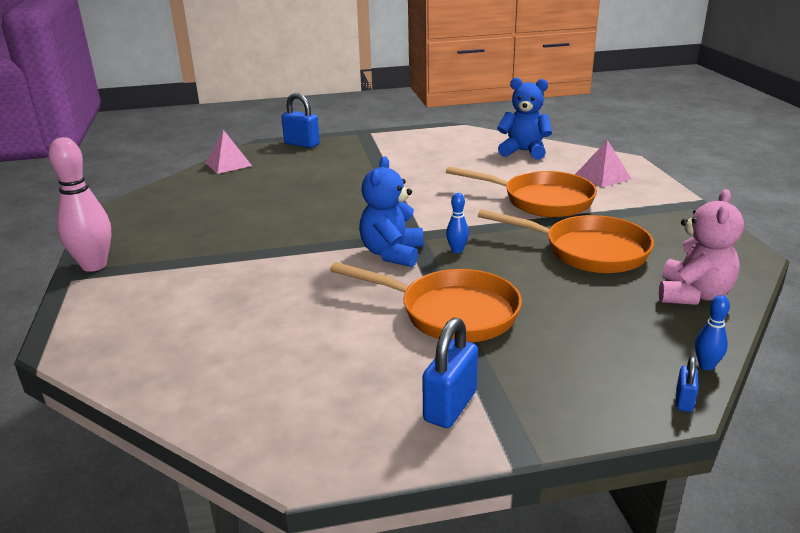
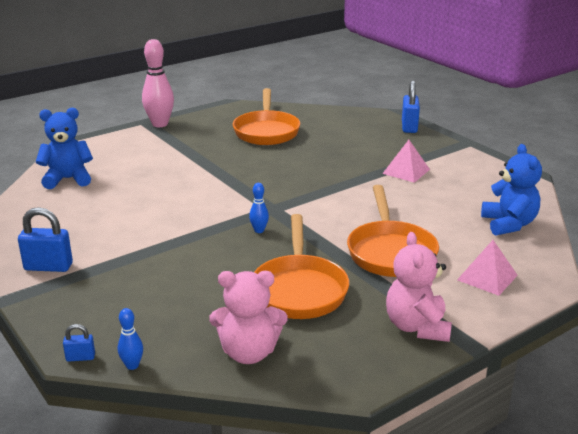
camera: 65 degrees right, 0 degrees up
pink pyramid [205,130,252,174] -> pink pyramid moved to [382,140,430,183]
orange pan [330,262,522,342] -> orange pan moved to [233,88,300,145]
blue teddy bear [359,157,423,267] -> blue teddy bear moved to [36,108,93,189]
none -> pink teddy bear [386,232,452,342]

